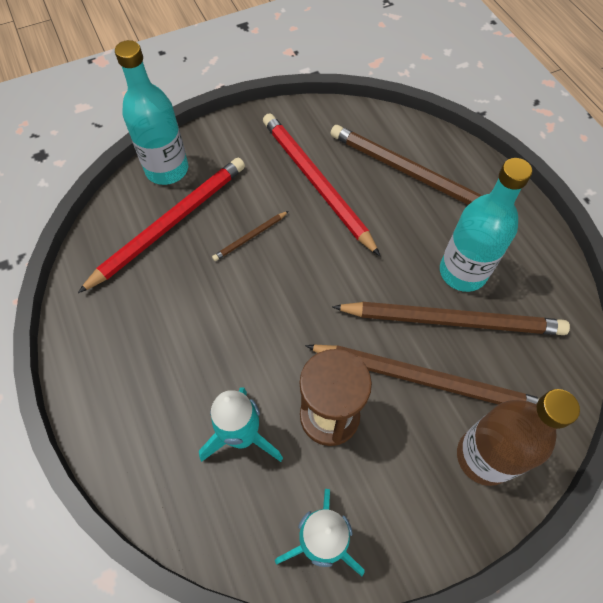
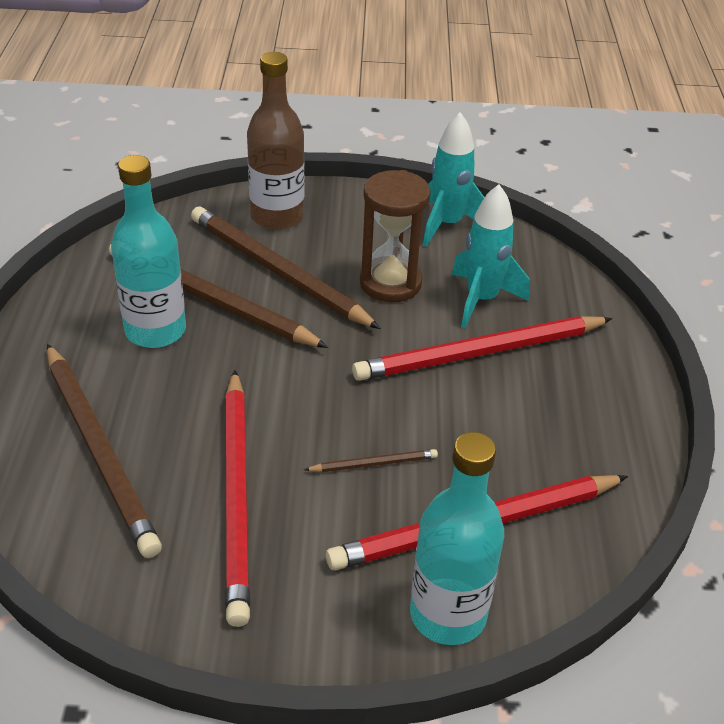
camera: 155 degrees left, 20 degrees down
none -> red pencil [352,316,613,381]

